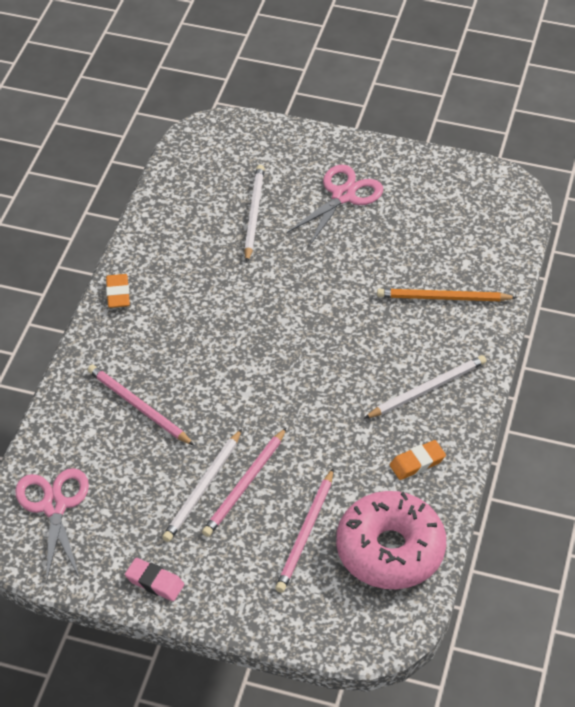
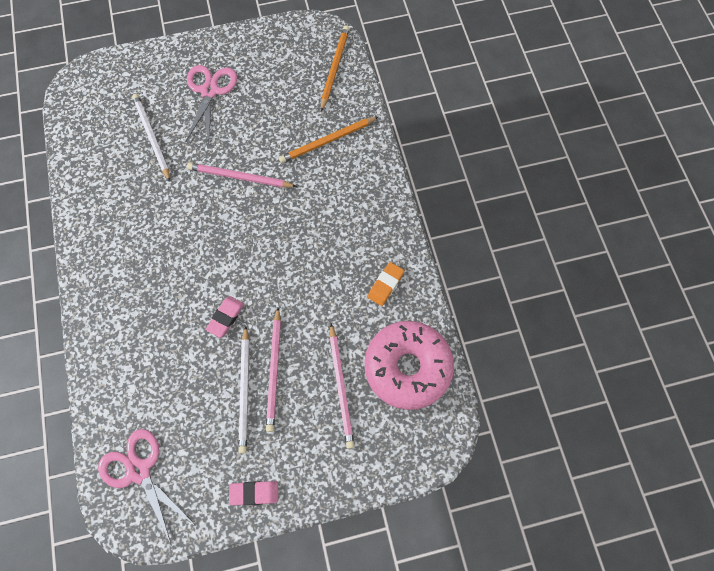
camera: 30 degrees left, 20 degrees up
pink pencil [88,365,194,446] -> pink pencil moved to [187,163,297,188]
orange eraser [106,274,130,308] -> none
white pencil [364,355,486,419] -> none
none -> pink eraser [205,296,244,338]
none -> orange pencil [321,25,350,111]

